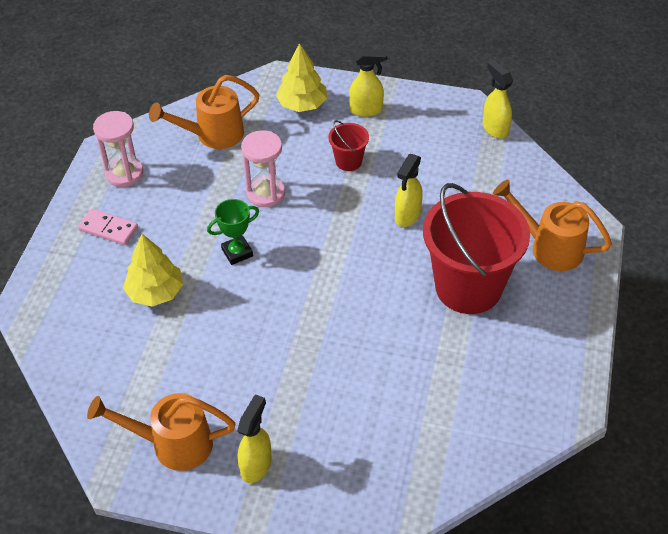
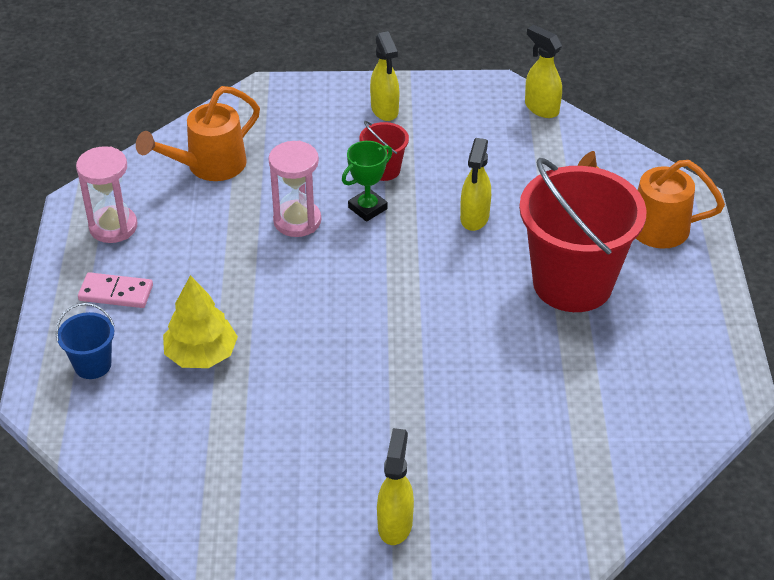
camera: 15 degrees left, 5 degrees down
orange watering can [87,393,236,471] -> none
green trophy [207,199,259,265] -> green trophy moved to [342,141,392,222]
yellow tree [276,43,327,112] -> none
yellow spray bottle [349,49,387,117] -> yellow spray bottle turned 90 degrees clockwise [370,31,399,121]
none -> blue bucket [56,303,114,379]

